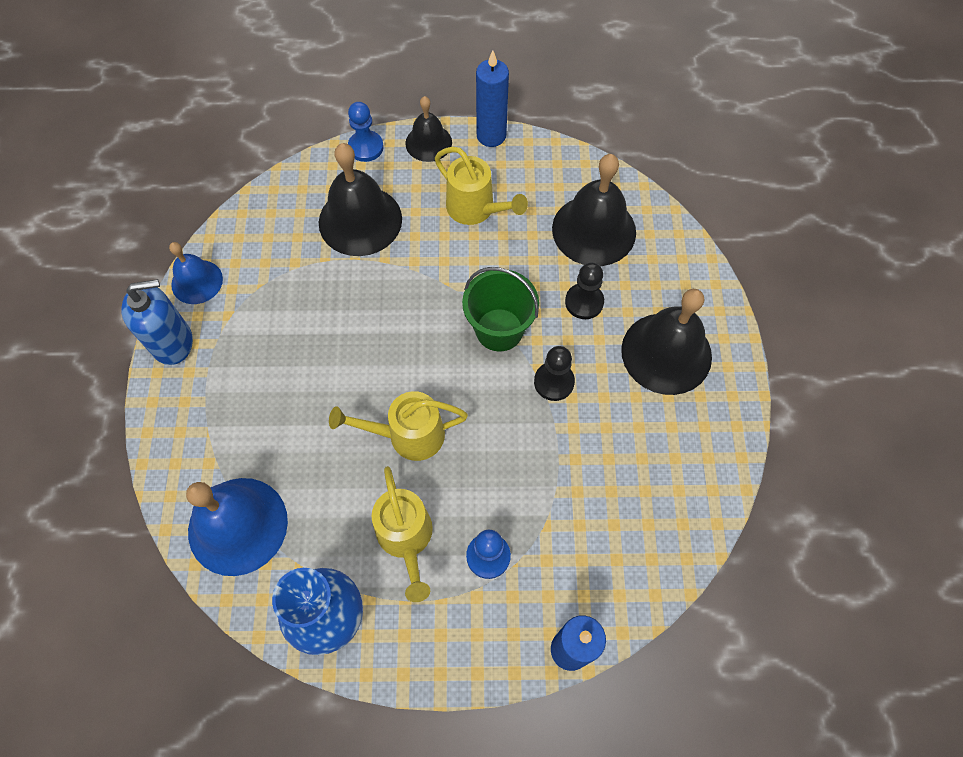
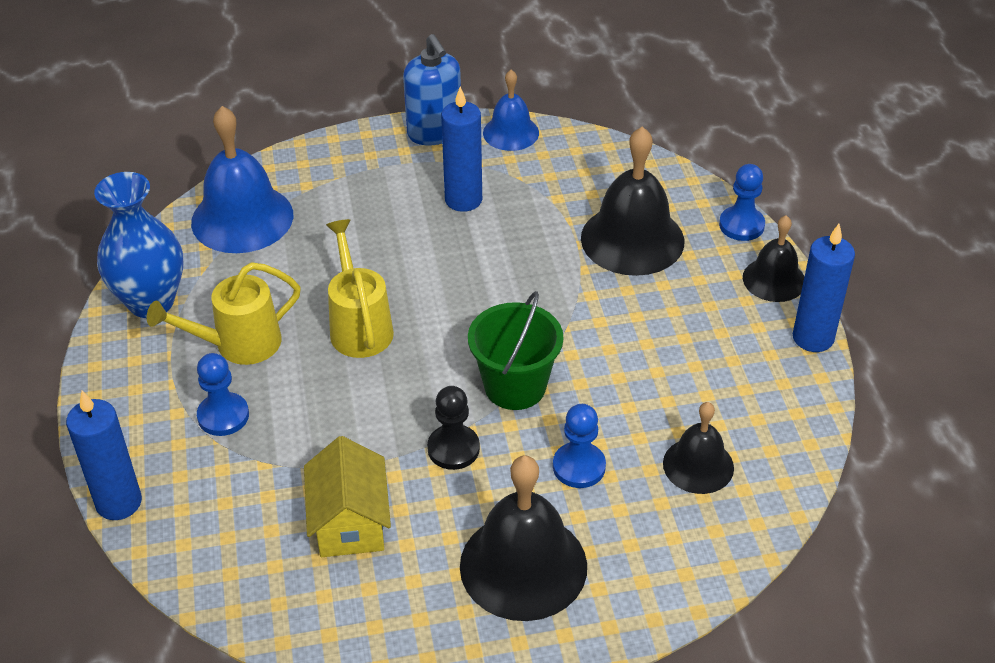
camera: 80 degrees right, 20 degrees down
yellow watering can [435,147,528,225] -> none
black bell [552,154,636,266] -> black bell [663,402,734,494], size x0.59
black pawn [565,262,604,319] -> blue pawn [553,404,606,488]
none -> yellow house [304,436,391,557]
none -> blue candle [441,87,482,212]

